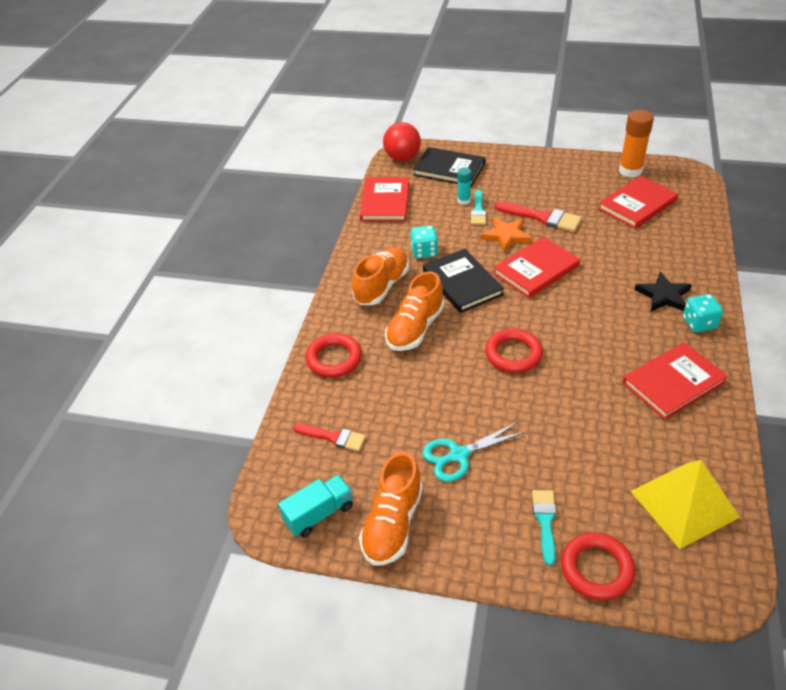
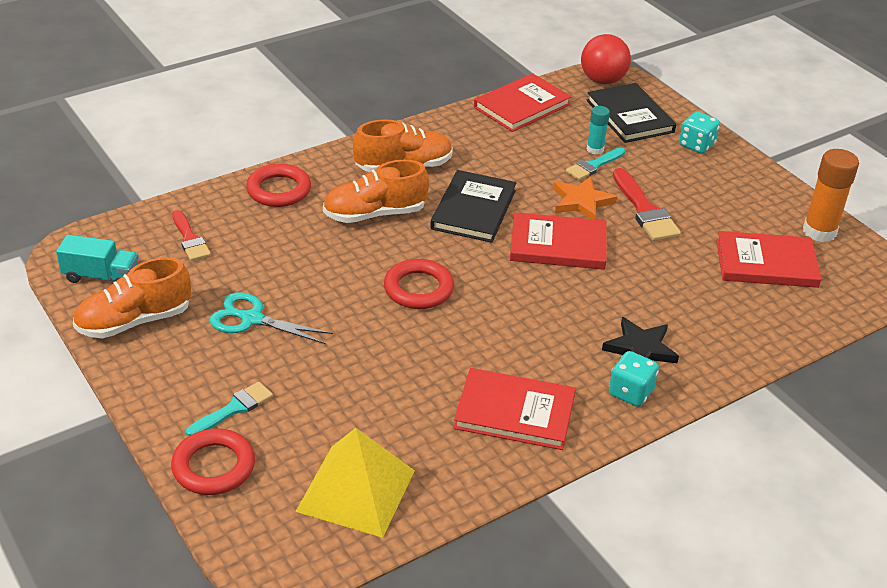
camera: 40 degrees right, 5 degrees down
turquoise dice [411,225,438,259] -> turquoise dice moved to [679,112,720,154]

